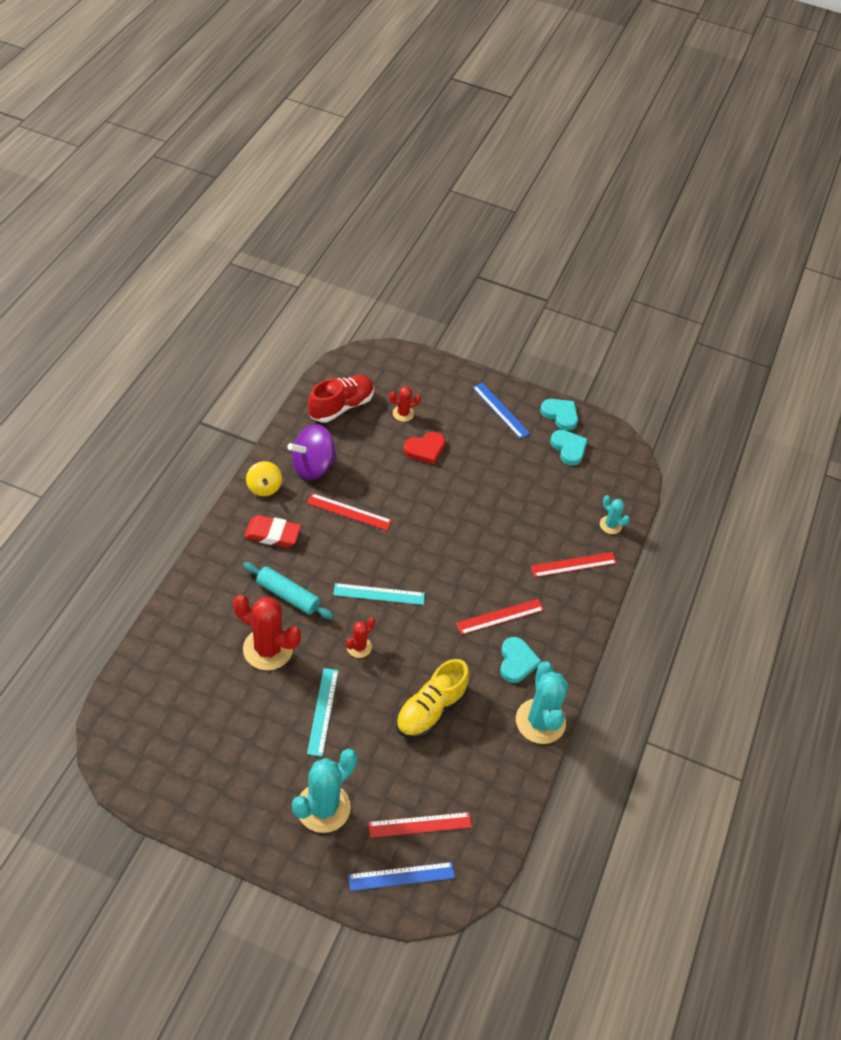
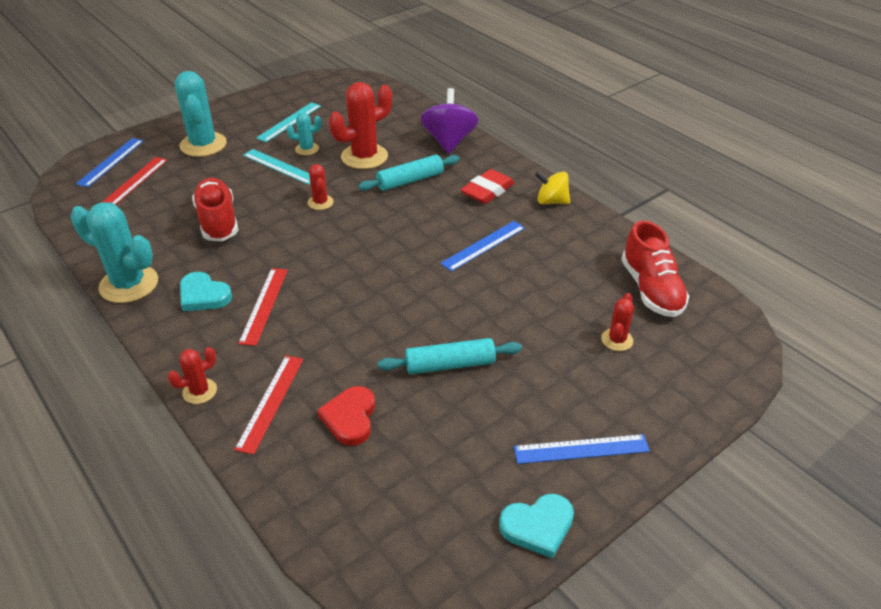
camera: 125 degrees right, 10 degrees down
purple spinning top [287,424,337,480] -> purple spinning top moved to [421,88,479,154]
red ruler [307,493,392,530] -> blue ruler [440,221,525,272]
turquoise ruler [333,583,425,605] -> turquoise ruler moved to [256,102,321,142]
yellow shoe [396,659,470,739] -> red shoe [192,178,238,241]
red heart [404,432,445,464] -> red heart moved to [317,386,375,446]
turquoise heart [550,430,588,466] -> none
turquoise cactus [600,495,630,534] -> turquoise cactus moved to [286,112,322,155]
none -> red cactus [168,347,217,404]
none -> turquoise rolling pin [377,338,522,374]

